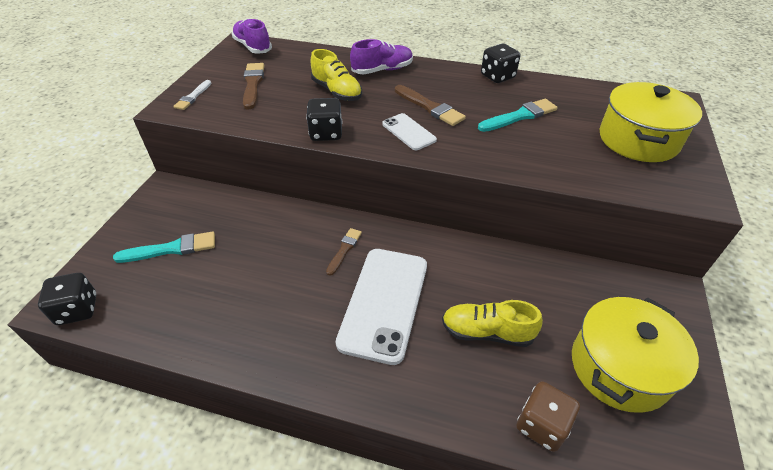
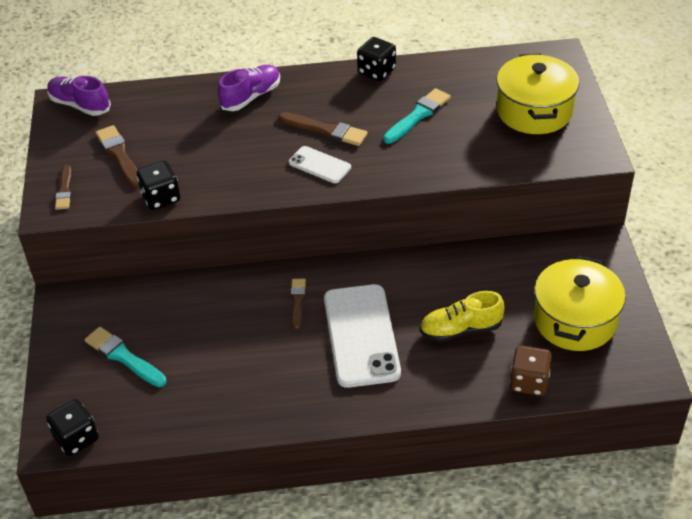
camera: 20 degrees left, 0 degrees up
turquoise brush [113,231,215,263] -> turquoise brush turned 105 degrees counterclockwise [85,327,167,387]
white brush [173,80,211,110] -> brown brush [55,165,71,210]
black dice [306,98,342,141] -> black dice moved to [137,161,180,210]
yellow shoe [311,49,362,101] -> none

